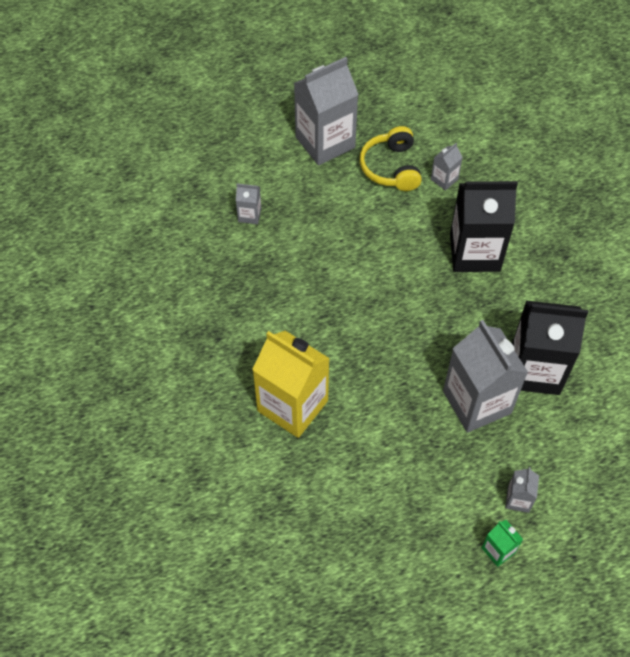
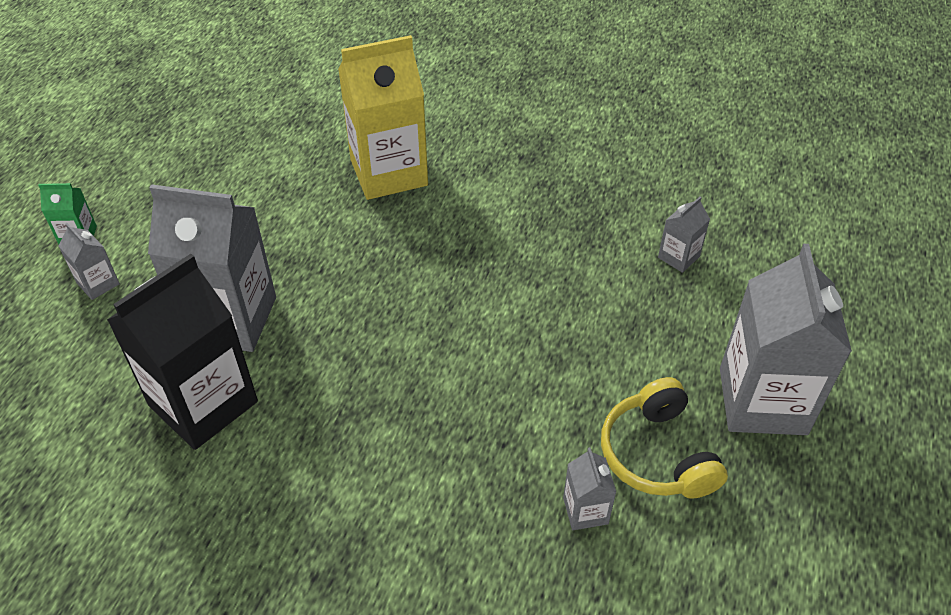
camera: 125 degrees right, 10 degrees down
yellow headphones [360,126,422,191] -> yellow headphones turned 135 degrees counterclockwise [601,377,728,499]
black carton [450,181,518,272] -> none

